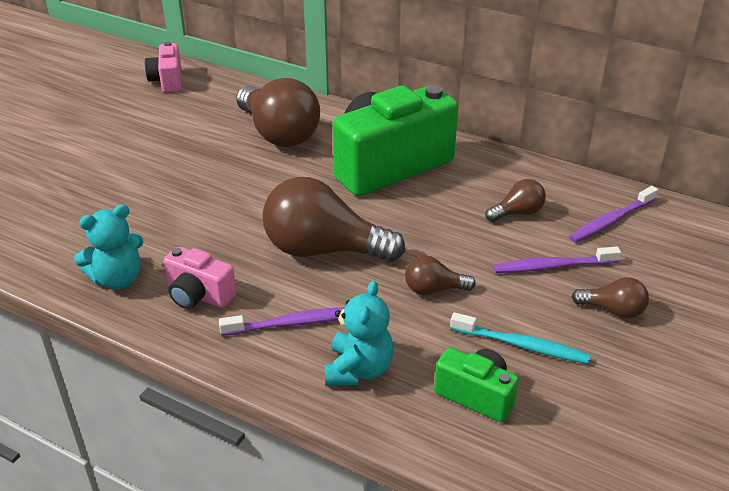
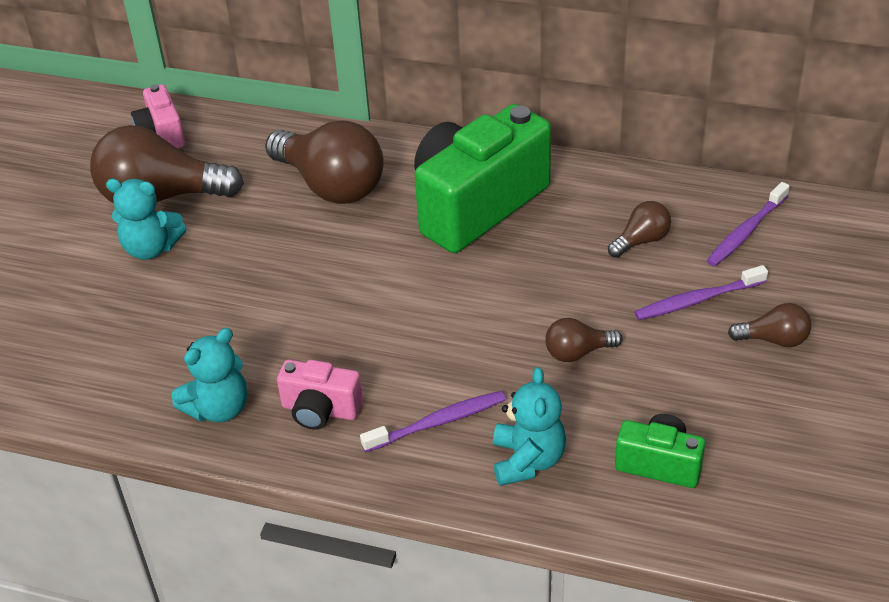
camera: 10 degrees left, 5 degrees up
brown light bulb [262,177,405,262] -> brown light bulb moved to [90,125,244,203]
turquoise toothbrush [450,312,591,364] -> none
none -> turquoise teddy bear [106,179,186,260]

